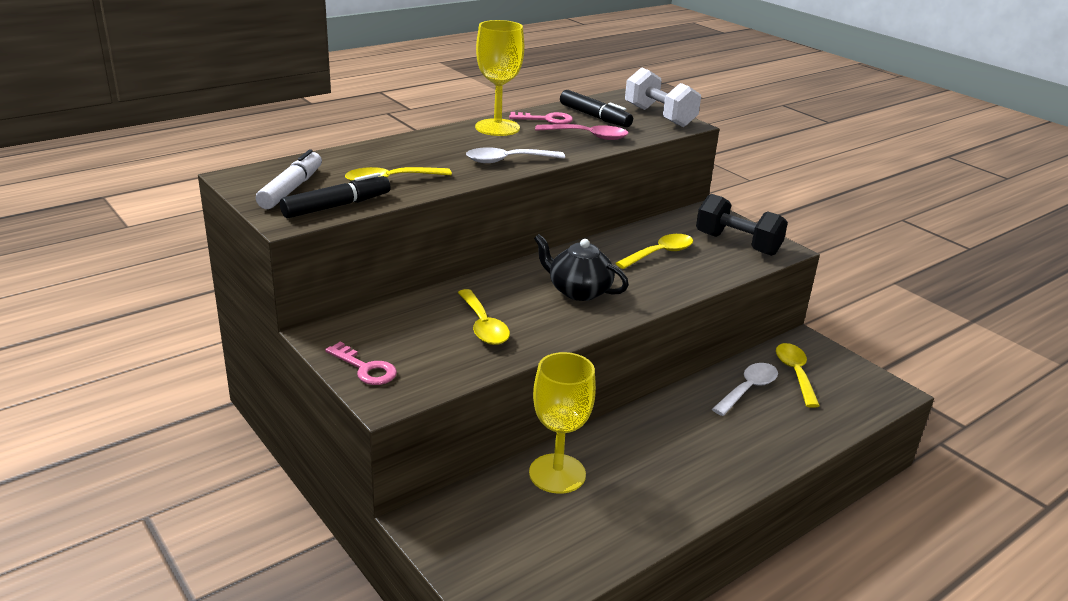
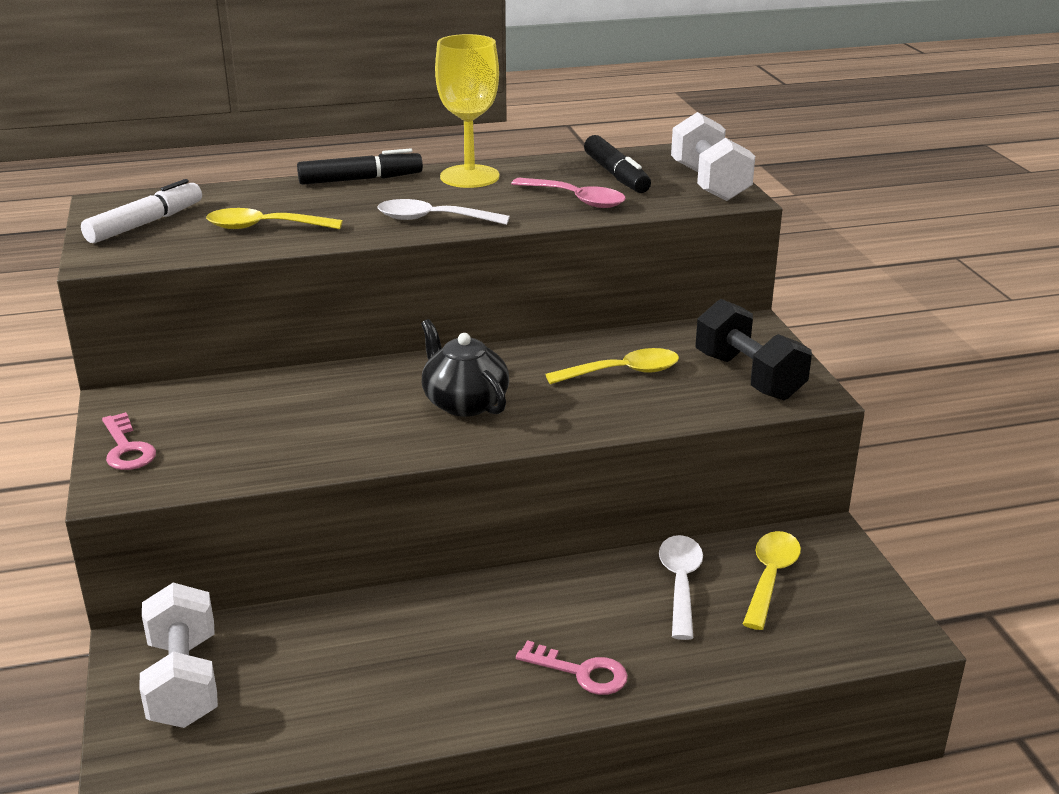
camera: 25 degrees right, 0 degrees up
black marker [280,173,391,218] -> black marker moved to [297,148,423,185]
yellow spoon [458,289,510,345] -> none
pink key [509,112,573,124] -> pink key moved to [516,640,628,695]
yellow goblet [529,352,596,494] -> none
white spoon [712,363,778,416] -> white spoon turned 60 degrees counterclockwise [659,535,703,640]
none -> white dumbbell [139,583,218,728]

